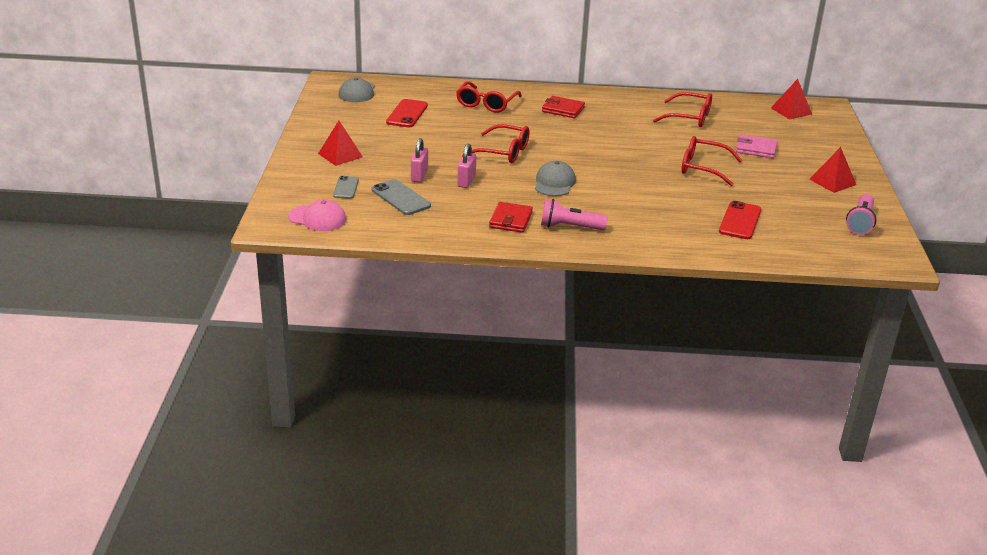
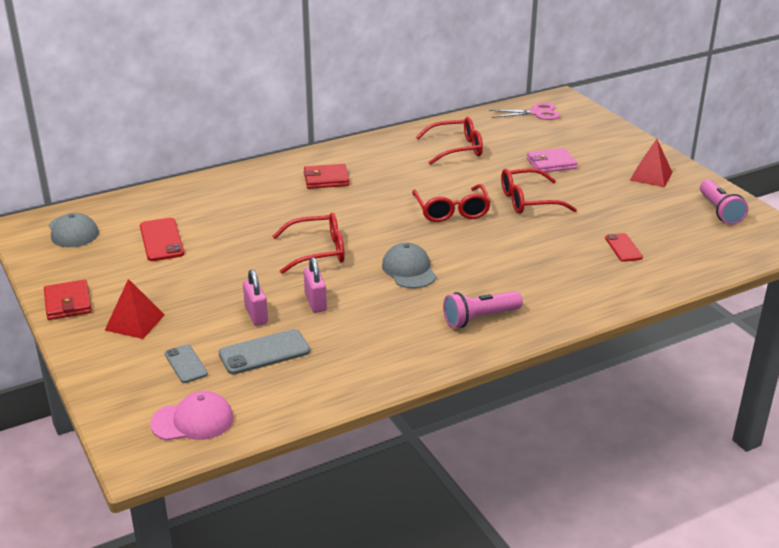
camera: 30 degrees left, 0 degrees up
grey phone [372,179,431,215] -> grey phone turned 45 degrees counterclockwise [219,329,310,374]
red glasses [456,81,522,113] -> red glasses moved to [412,184,491,222]
red wallet [489,202,533,233] -> red wallet moved to [44,279,92,320]
red phone [719,201,761,239] -> red phone [605,233,643,262], size x0.65
red pyramid [771,79,812,119] -> pink scissors [489,102,560,120]

